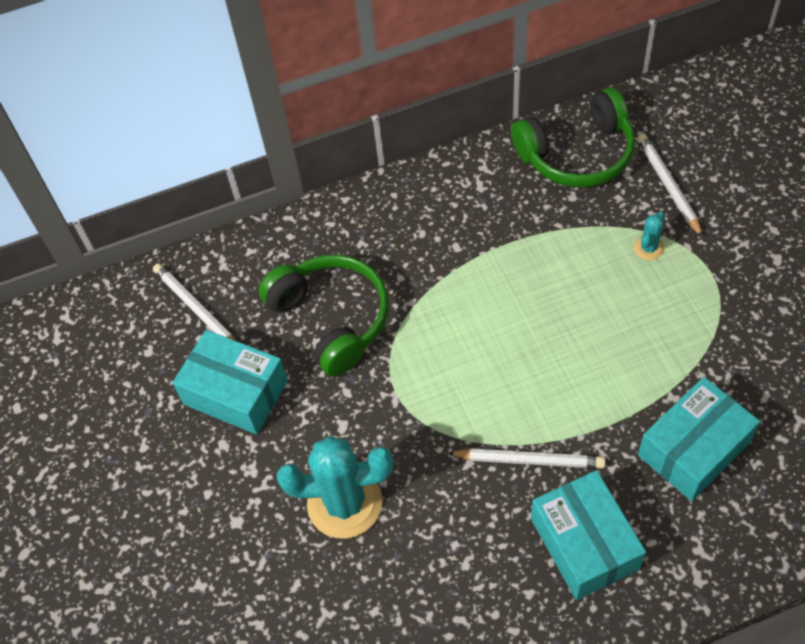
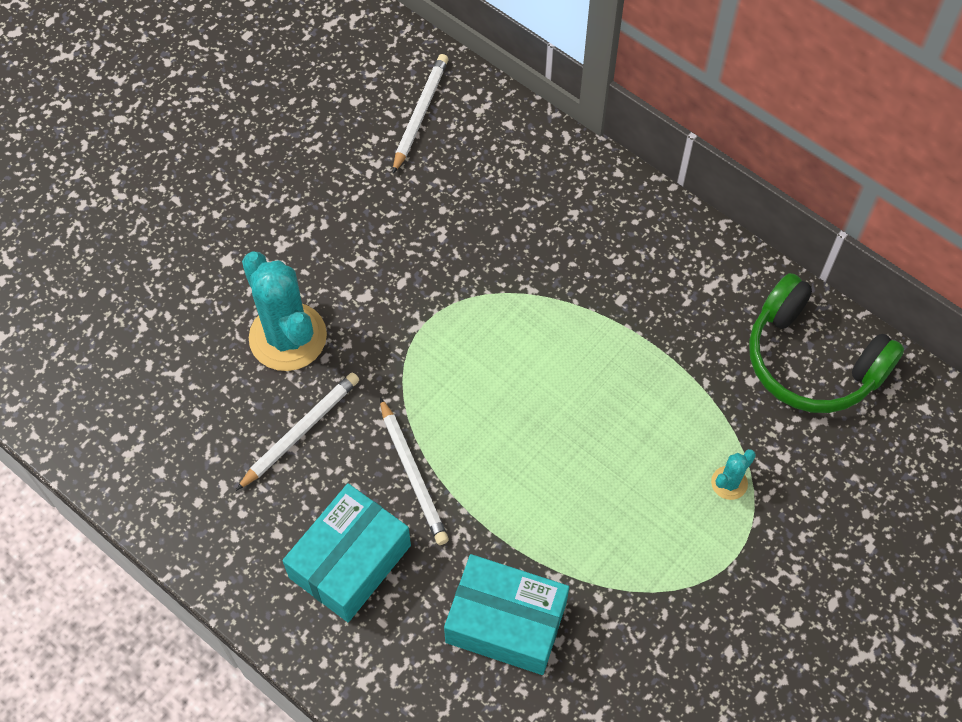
camera: 55 degrees right, 5 degrees up
turquoise box [172,330,288,434] -> none
green headphones [259,255,389,377] -> none
turquoise cactus [634,212,665,260] -> turquoise cactus turned 45 degrees counterclockwise [711,449,756,500]
white pencil [637,134,703,237] -> white pencil moved to [236,373,359,491]

